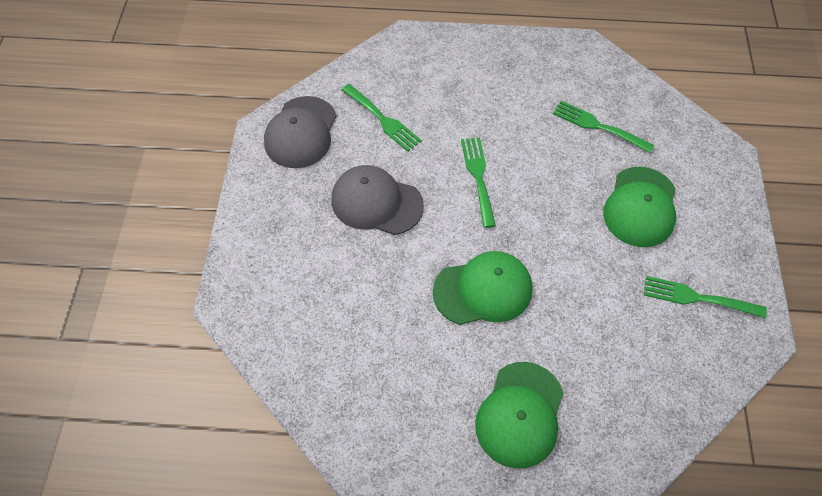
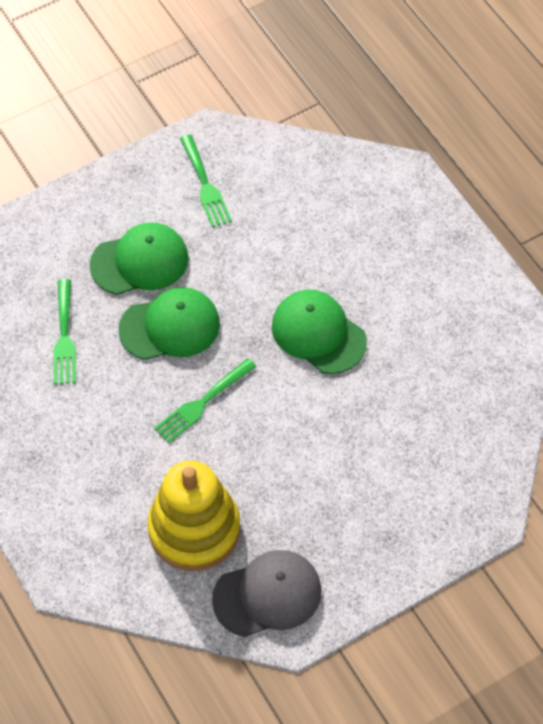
camera: 125 degrees left, 0 degrees up
grey cap [331,165,424,235] -> none
green fork [342,84,422,152] -> yellow stacking toy [148,461,240,571]
green cap [475,362,564,469] -> green cap moved to [118,287,220,360]

